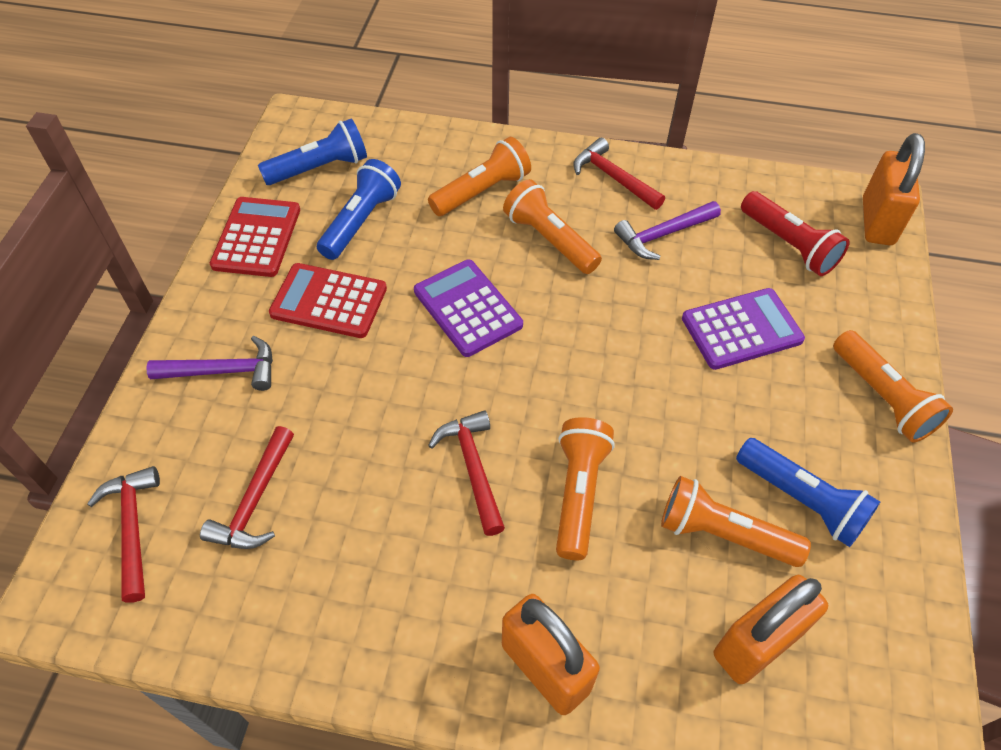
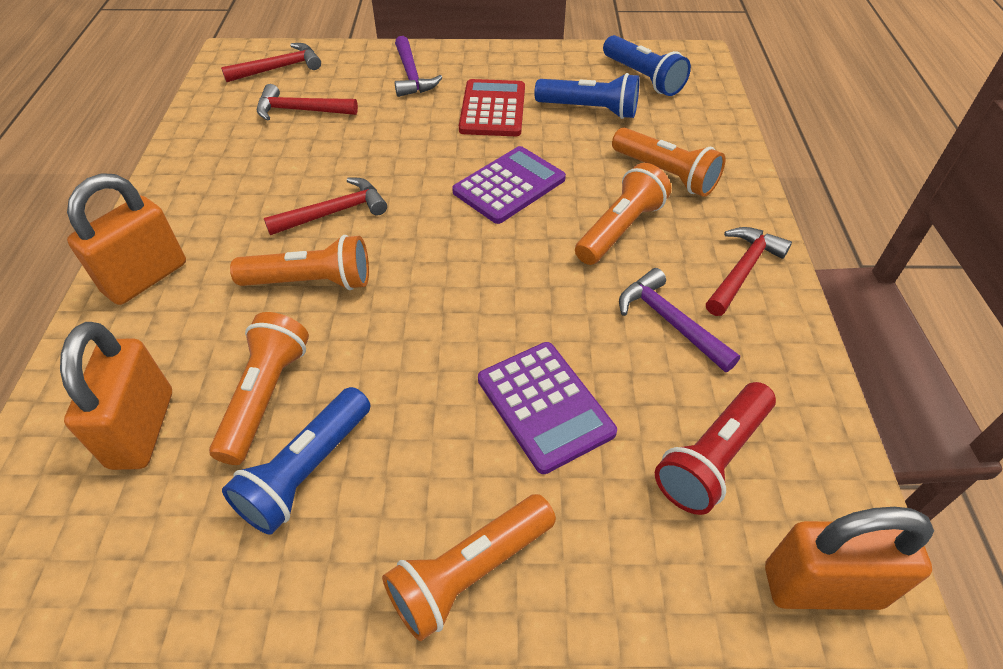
camera: 80 degrees right, 5 degrees down
red calculator [209,197,300,277] -> none
orange padlock [714,575,828,684] -> orange padlock turned 45 degrees clockwise [60,322,172,470]

